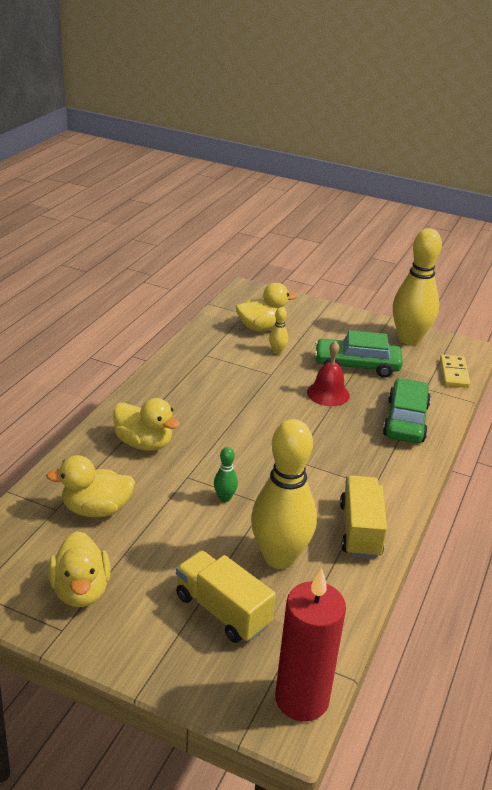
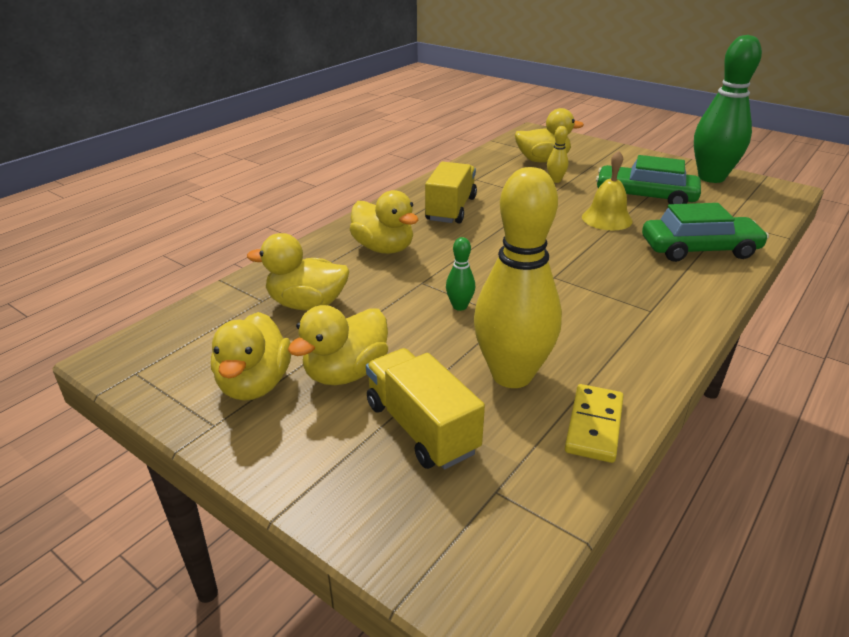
camera: 15 degrees right, 0 degrees up
red candle [275,569,346,722] -> none
red bell [307,341,350,406] -> yellow bell [582,150,633,231]
yellow truck [340,475,387,559] -> yellow truck moved to [425,162,477,224]
green car [383,378,431,443] -> green car turned 60 degrees clockwise [642,203,769,262]
yellow bowling pin [393,228,442,345] -> green bowling pin [694,35,762,183]
yellow domino [440,355,470,388] -> yellow domino moved to [565,384,624,463]
none -> yellow duck [288,305,388,385]

